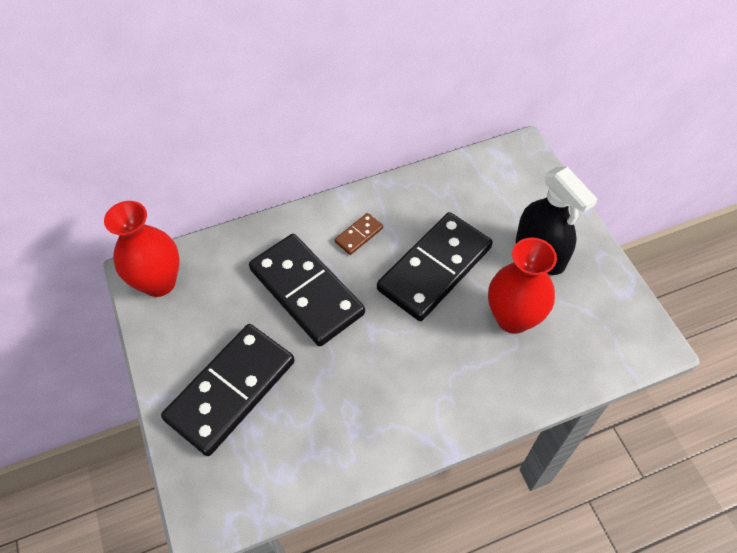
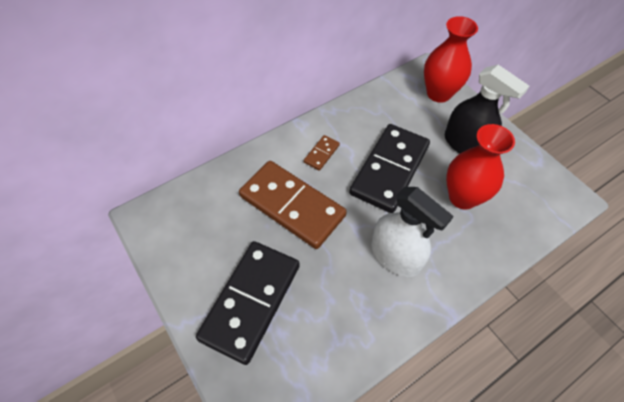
camera: 15 degrees left, 0 degrees up
red vase [104,201,180,297] -> red vase moved to [424,16,478,103]
black domino [249,234,365,346] -> brown domino [239,161,347,249]
none -> white spray bottle [371,187,453,277]

